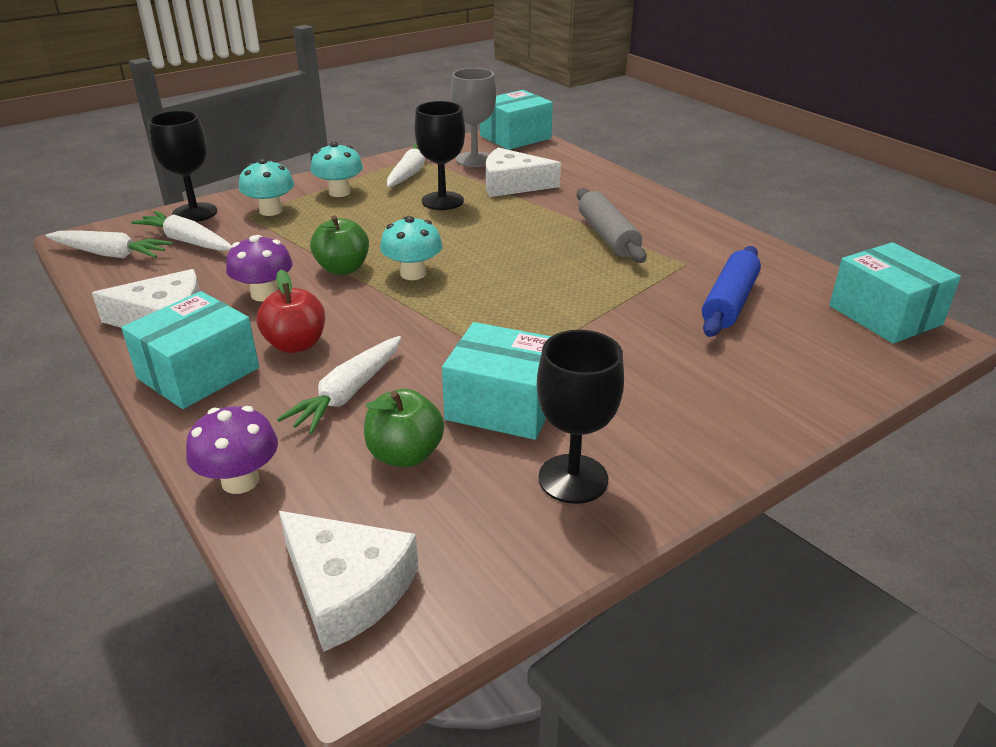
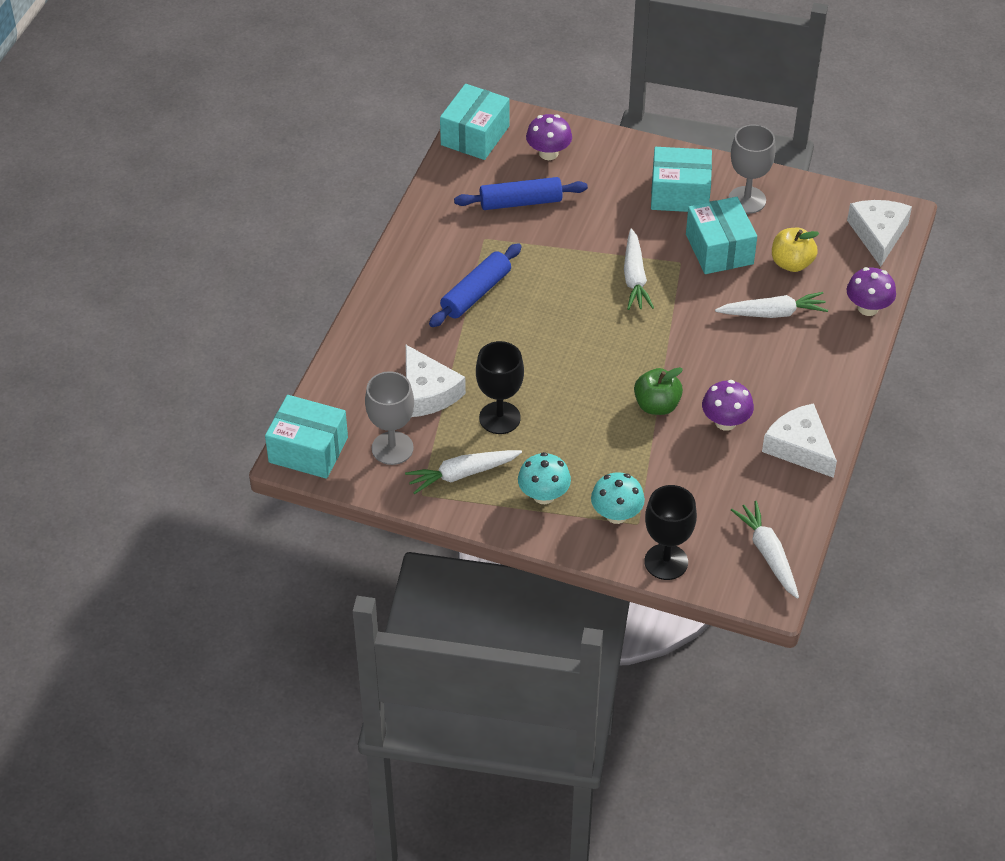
camera: 125 degrees left, 15 degrees up
turquoise box [121,291,259,409] -> turquoise box moved to [651,147,712,212]
white carrot [131,211,232,251] -> white carrot moved to [624,229,654,310]
red apple [257,270,325,353] -> none
green apple [364,389,444,467] -> yellow apple [772,228,819,272]
turquoise mushroom [380,216,443,280] -> none
black goblet [537,330,624,504] -> grey goblet [728,125,776,214]
grey rolling pin [577,188,647,263] -> blue rolling pin [429,243,522,327]
none -> purple mushroom [526,114,572,160]

